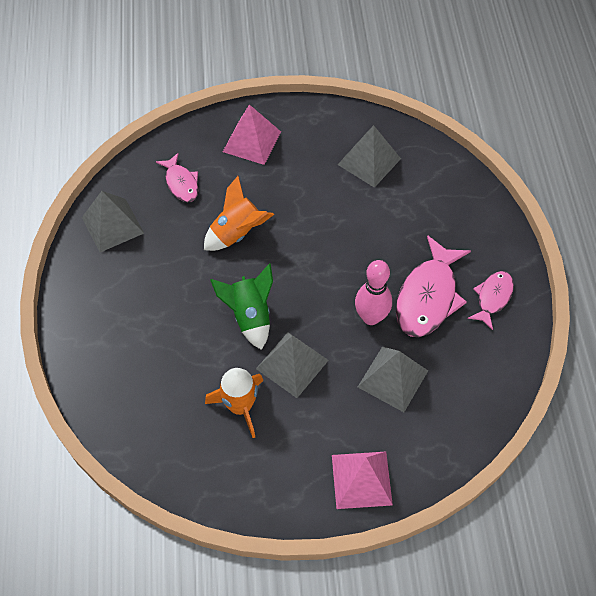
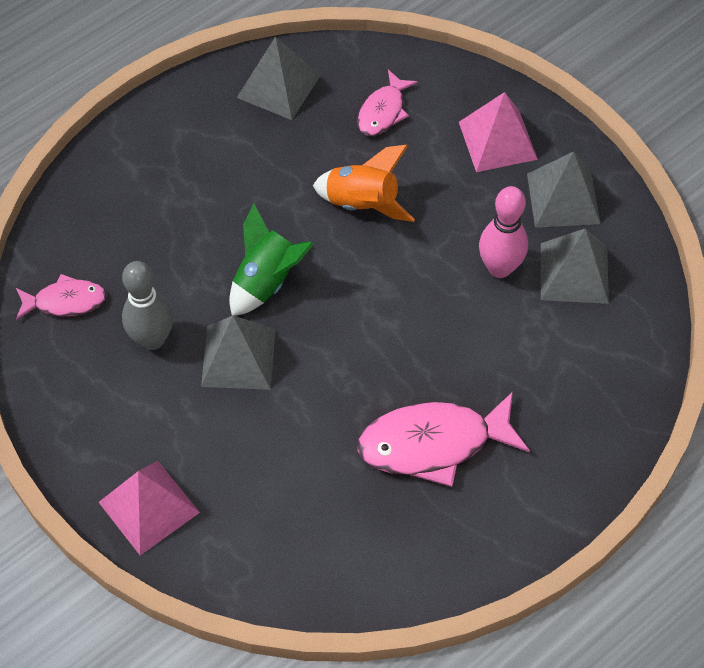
camera: 55 degrees right, 0 degrees up
orange rocket [205,368,263,438] -> grey bowling pin [122,261,173,350]
pink bowling pin [355,260,392,325] -> pink bowling pin moved to [479,186,528,278]
grey pyramid [358,346,428,412] -> grey pyramid moved to [527,151,600,228]
pink fish [468,271,514,330] -> pink fish moved to [16,274,107,320]

